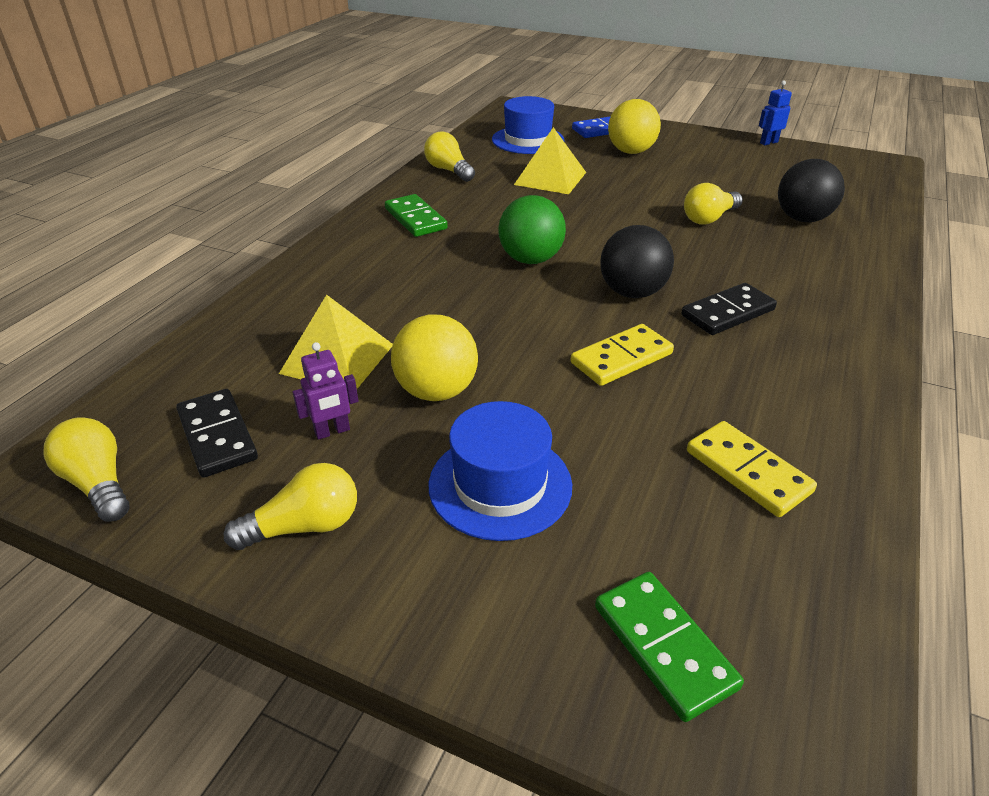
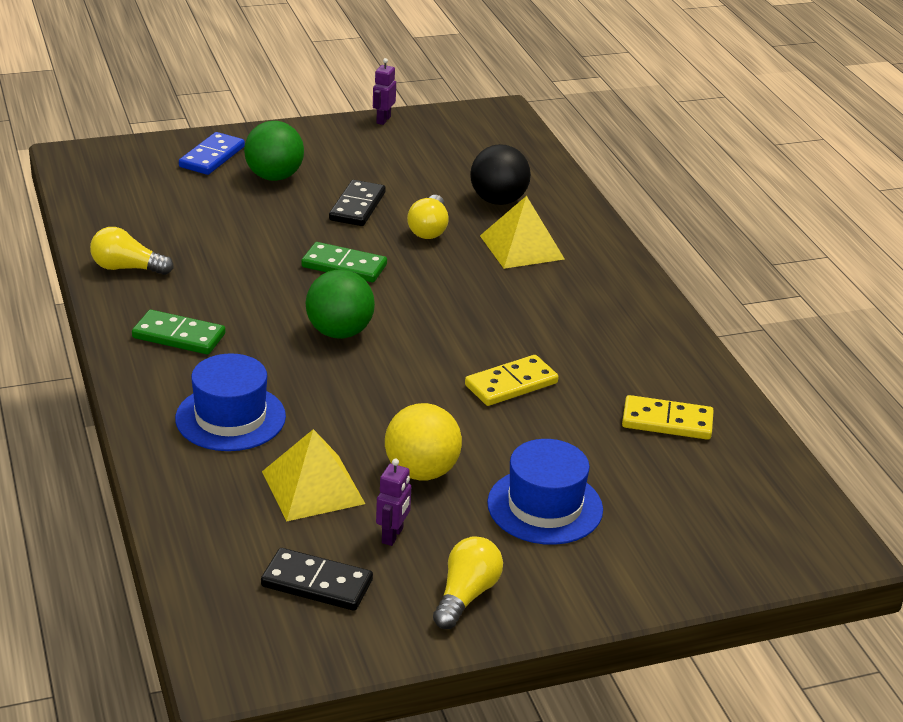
camera: 45 degrees left, 5 degrees down
yellow light bulb [43,417,130,522] -> none
blue hat [492,96,565,154] -> blue hat moved to [175,353,286,451]
yellow pyramid [514,127,586,194] -> yellow pyramid moved to [480,196,565,269]
yellow domino [571,324,674,386] -> yellow domino turned 45 degrees clockwise [465,355,559,406]
green domino [595,572,744,722] -> green domino moved to [301,242,387,282]
black ball [600,225,674,298] -> none
yellow ball [608,99,661,154] -> green ball [244,121,304,181]
black domino [682,283,777,335] -> black domino moved to [329,180,386,226]
blue robot [759,80,792,145] -> purple robot [373,58,396,125]

